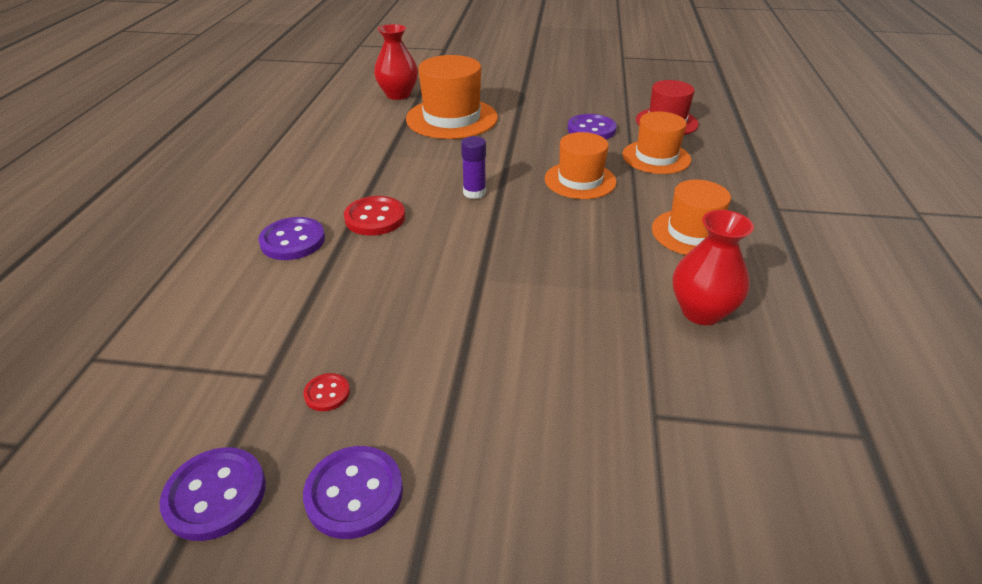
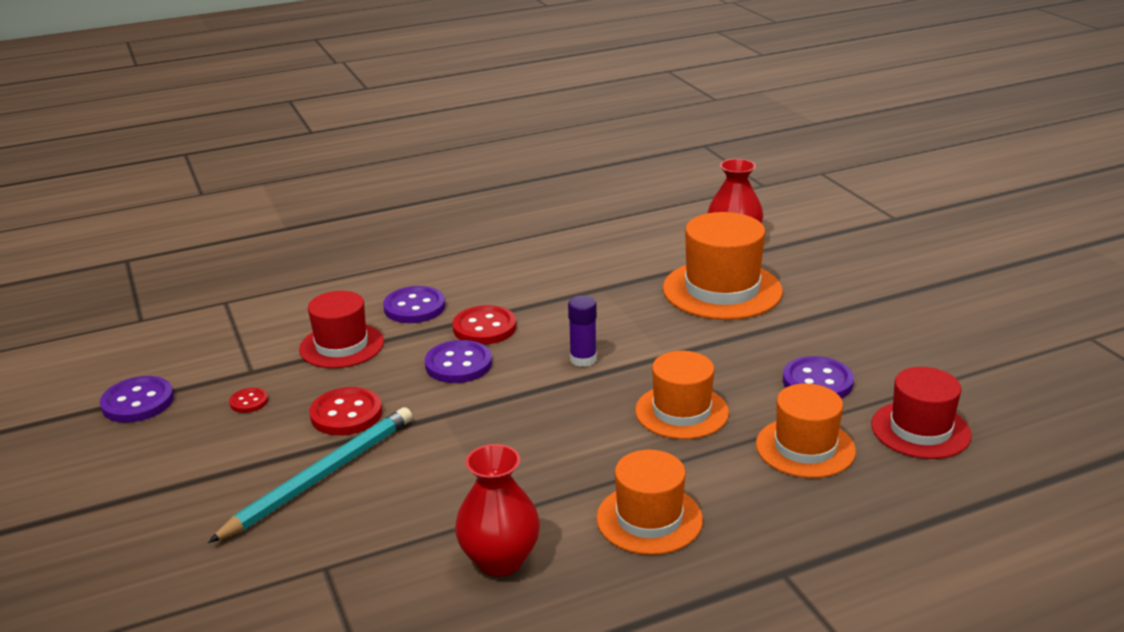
camera: 60 degrees right, 10 degrees down
purple button [303,446,403,539] -> purple button moved to [425,340,492,383]
none -> turquoise pencil [208,407,412,543]
none -> red hat [299,291,384,368]
none -> red button [310,387,382,435]

